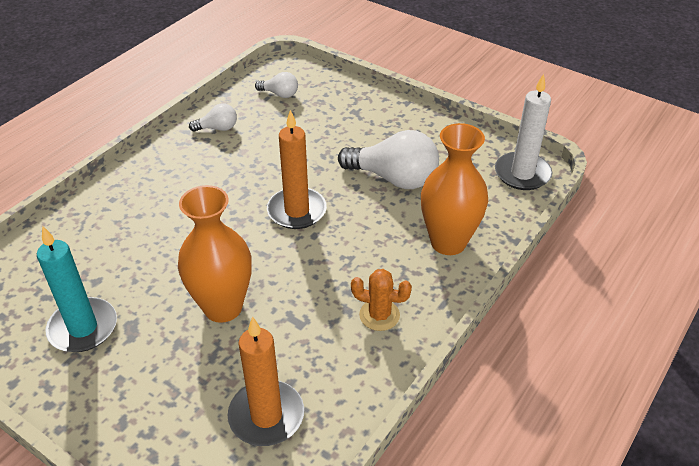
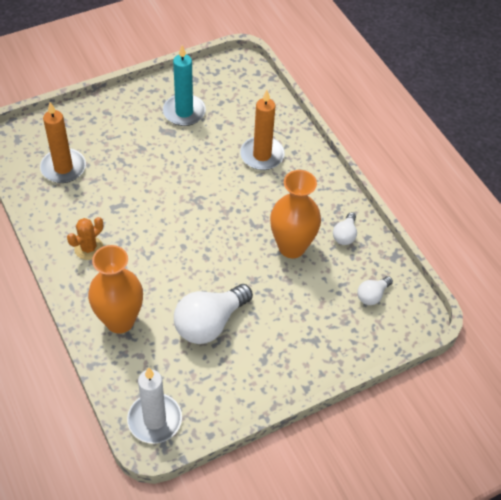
camera: 115 degrees right, 10 degrees up
orange vase [178,185,252,323] -> orange vase moved to [270,170,321,258]
orange candle [267,110,327,229] -> orange candle moved to [240,90,285,170]

